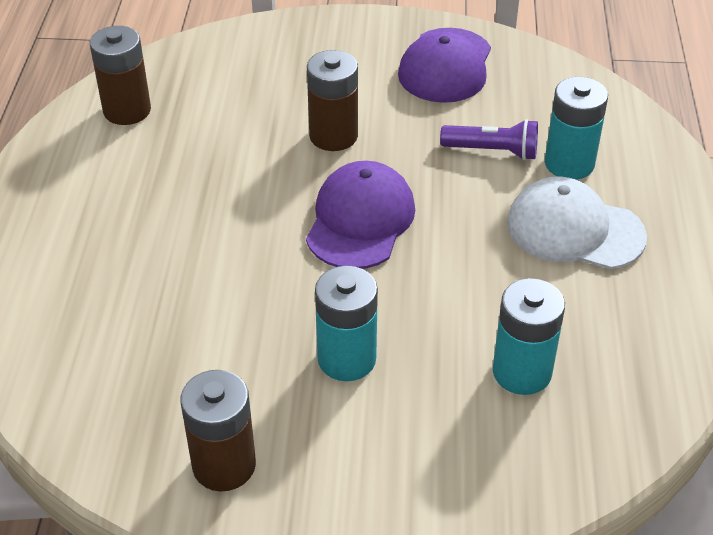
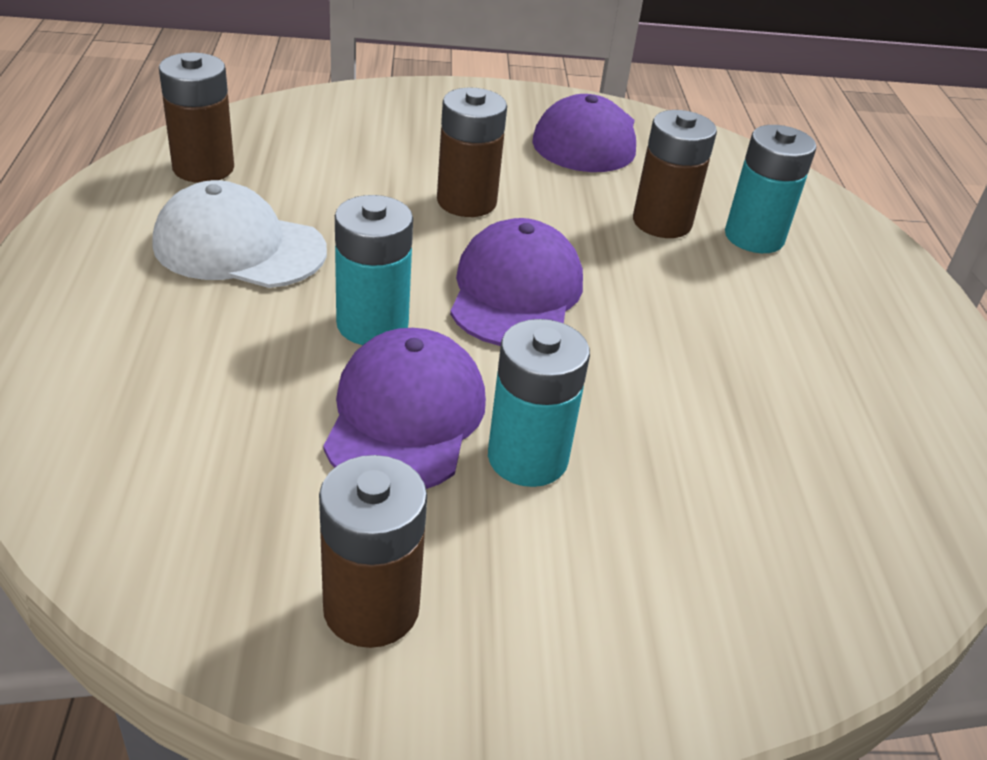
camera: 10 degrees left, 5 degrees down
purple flashlight [440,119,538,160] -> brown battery [633,110,717,238]
turquoise battery [493,278,565,395] -> turquoise battery moved to [335,195,413,345]
white cap [507,176,647,269] -> white cap moved to [152,180,327,288]
none -> purple cap [323,328,486,489]

